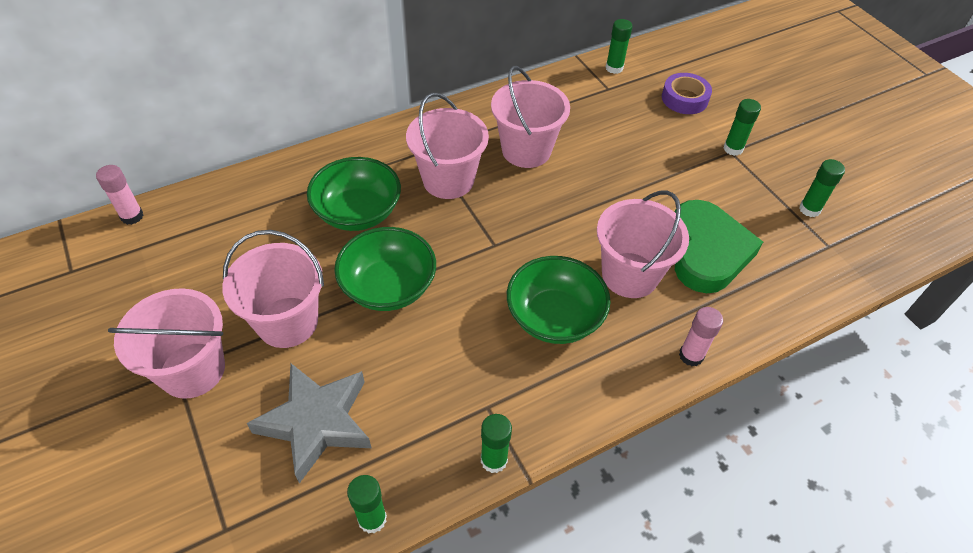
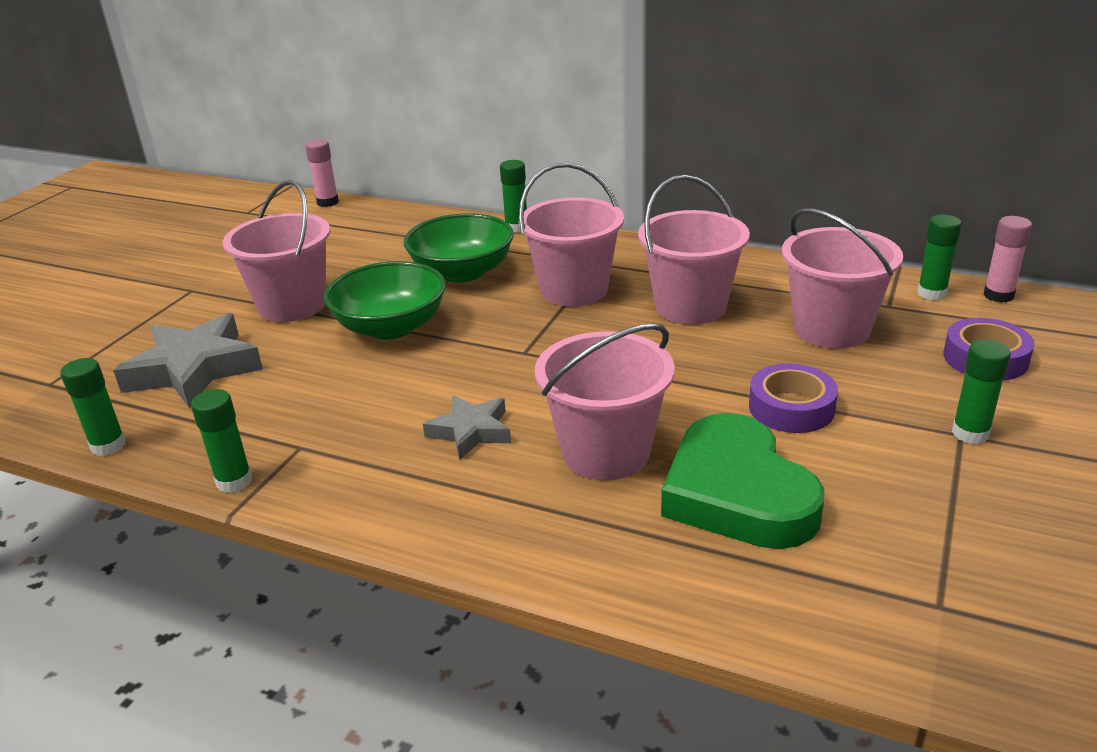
camera: 55 degrees right, 20 degrees down
pink bucket [108,288,225,399] -> pink bucket moved to [782,208,903,348]
green bowl [507,256,610,344] -> grey star [423,395,511,460]
green heart [675,200,763,293] -> green heart turned 105 degrees clockwise [661,413,824,549]
pink glue stick [679,307,723,366] -> pink glue stick moved to [983,216,1032,303]
green glue stick [799,159,845,217] -> green glue stick moved to [500,160,527,233]
none -> purple tape [749,363,838,433]

